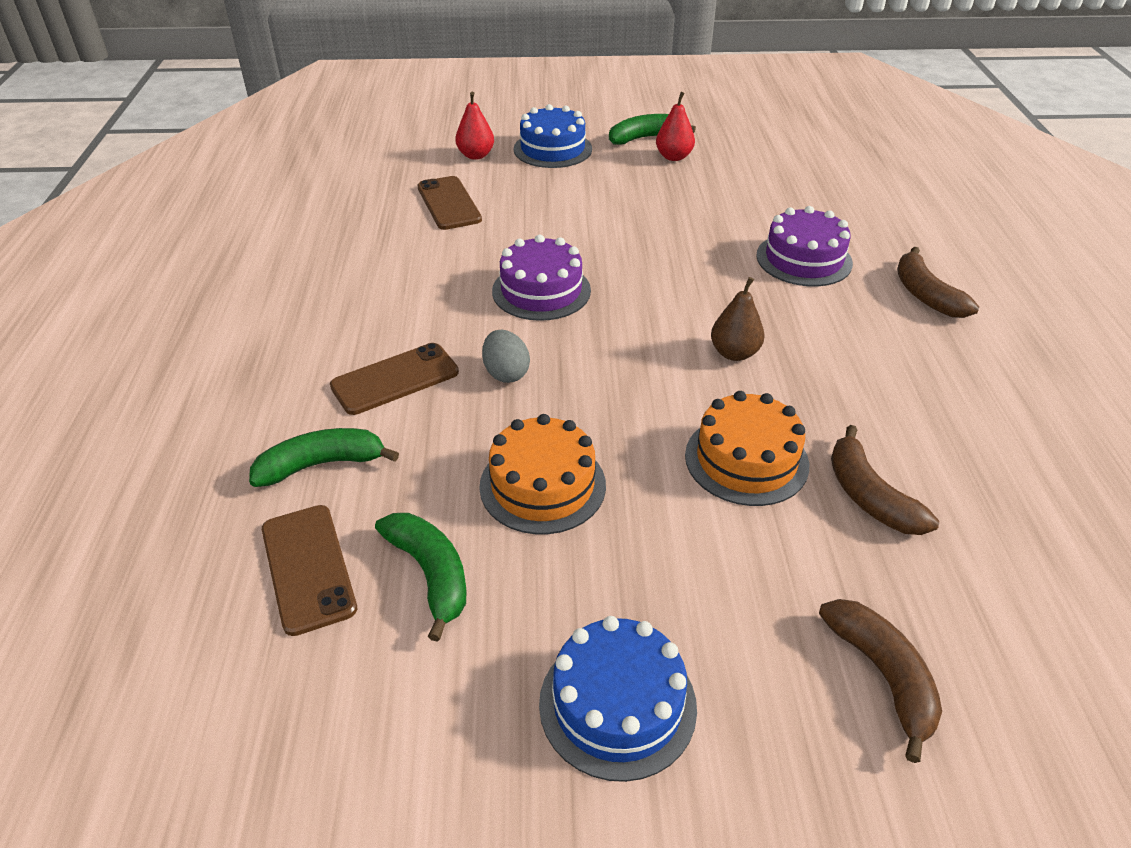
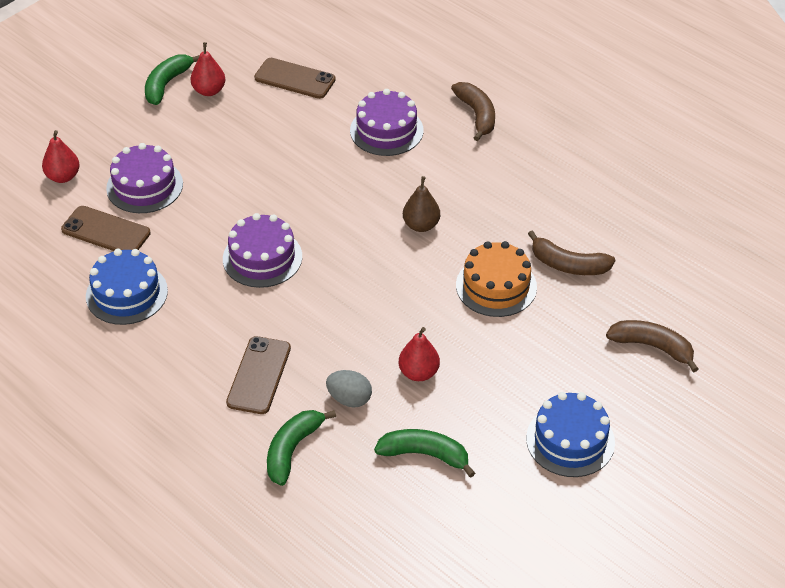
camera: 45 degrees left, 5 degrees up
brown phone [262,505,357,636] -> brown phone moved to [254,58,336,99]
orange cake [479,414,606,534] -> red pear [399,327,440,381]
grey egg [482,330,530,383] -> grey egg moved to [326,370,372,408]
blue cake [514,104,592,168] -> blue cake moved to [86,249,168,325]
brown banana [897,247,979,318] -> brown banana turned 135 degrees counterclockwise [451,82,495,141]
none -> purple cake [106,143,183,213]

